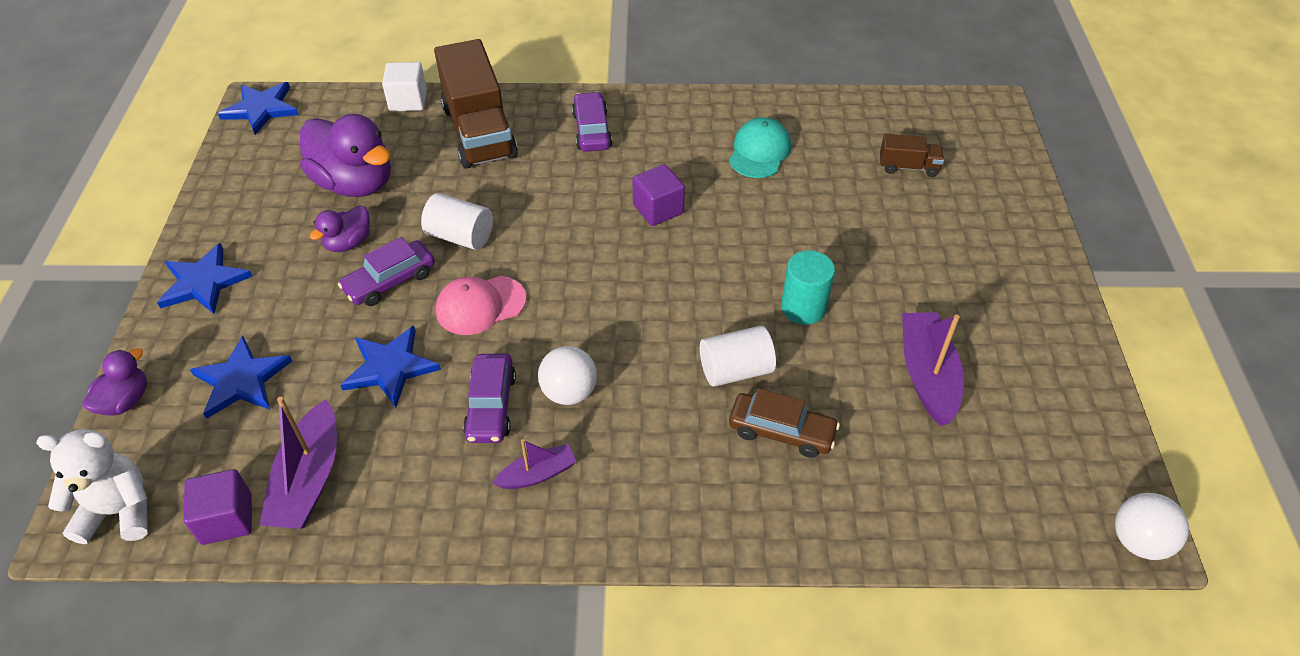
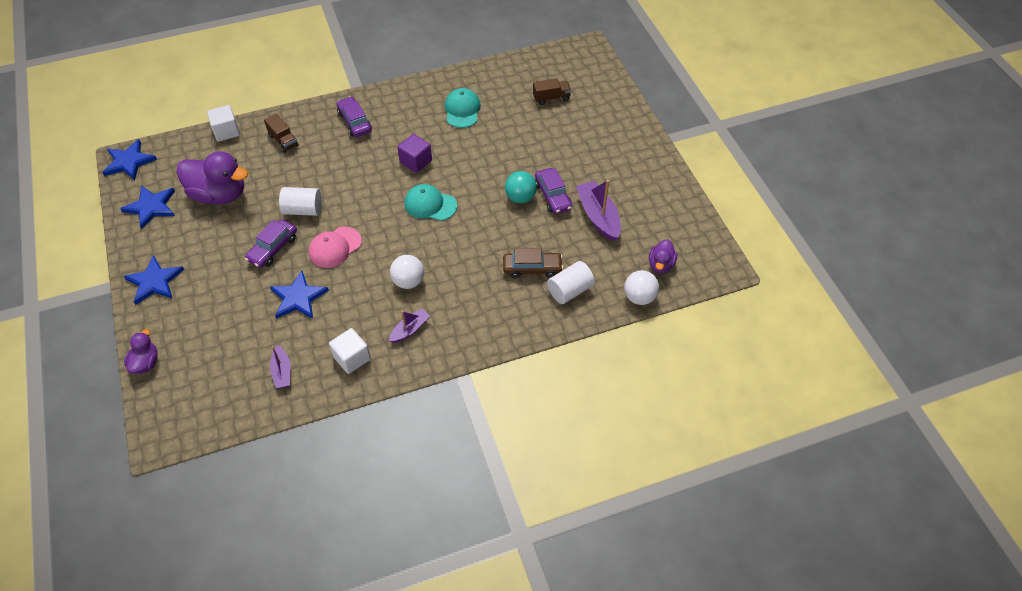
camera: 20 degrees left, 5 degrees up
white teddy bear [36,429,148,544] -> none
purple cube [183,469,252,545] -> none
blue star [190,336,292,419] -> blue star moved to [120,185,175,229]
purple boat [259,397,337,529] -> purple boat [270,345,291,388], size x0.58
purple duck [310,206,370,252] -> purple duck moved to [649,239,677,274]
brown truck [434,39,518,169] -> brown truck [264,114,299,153], size x0.46
purple car [463,354,516,443] -> purple car moved to [535,168,572,214]
white cylinder [700,326,776,387] -> white cylinder moved to [547,261,595,304]
turquoise cylinder [781,250,835,325] -> turquoise ball [505,171,537,203]
white ball [1115,493,1189,560] -> white ball moved to [624,270,659,305]
none -> white cube [329,328,371,374]
none -> turquoise cap [405,184,457,221]

